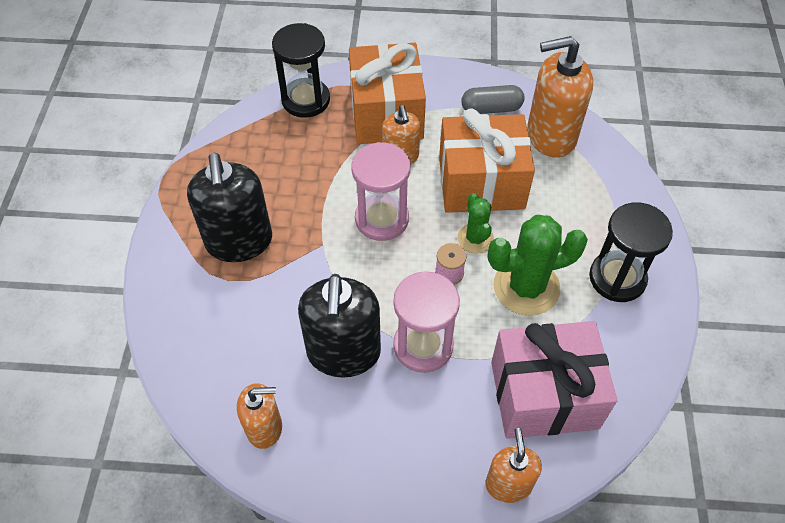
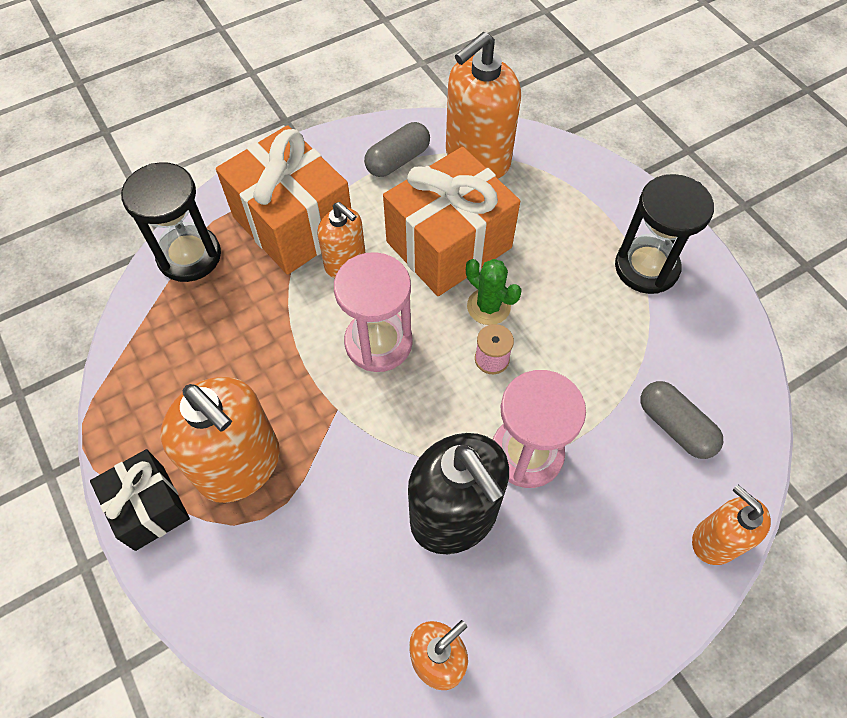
camera: 35 degrees left, 5 degrees up
black soap dispenser [187,153,272,262] -> orange soap dispenser [161,377,280,503]
green cactus [488,215,588,316] -> none
pink gift [491,321,617,439] -> grey capsule [641,381,723,459]
none -> black gift [90,449,190,551]

